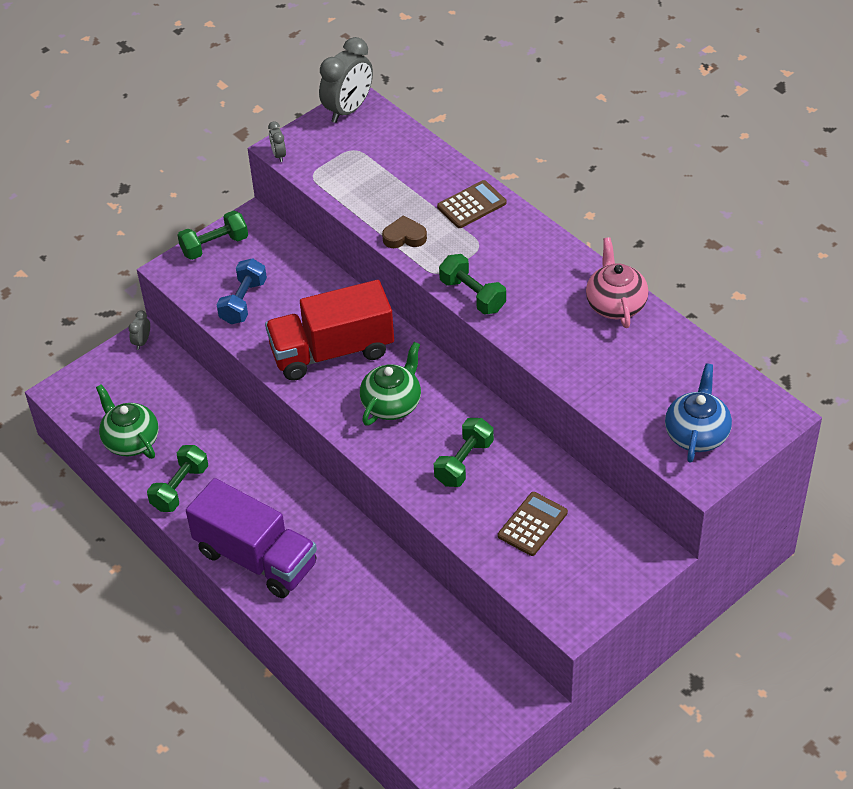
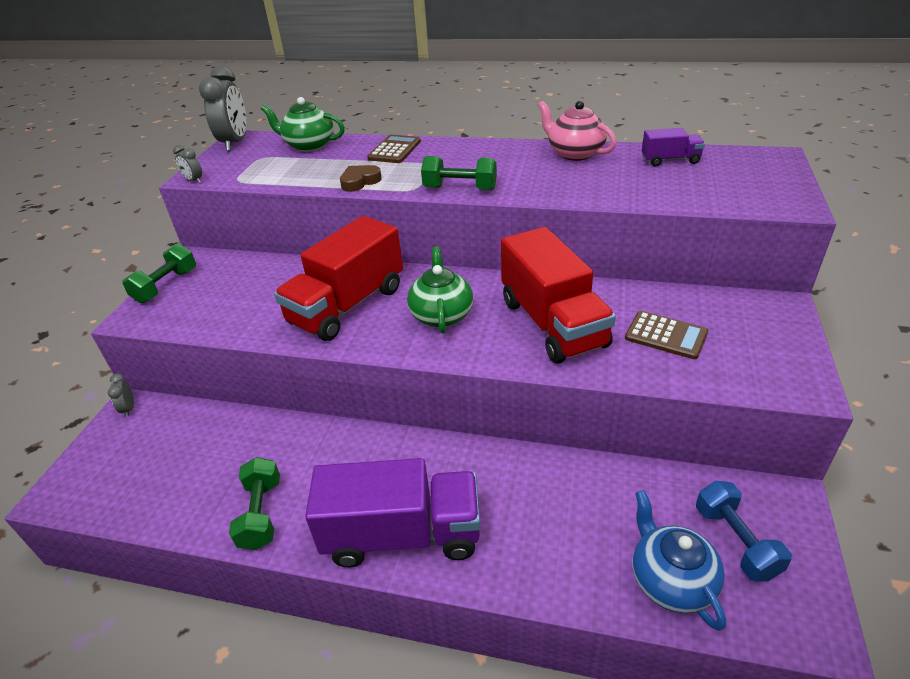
camera: 35 degrees left, 10 degrees down
green teapot [96,384,158,459] -> green teapot moved to [261,97,345,152]
blue dumbbell [216,258,267,324] -> blue dumbbell moved to [696,481,792,582]
green dumbbell [434,418,494,487] -> red truck [501,227,616,364]
brown calculator [498,492,568,556] -> brown calculator turned 120 degrees clockwise [625,311,708,359]
blue teapot [665,363,732,463] -> blue teapot moved to [633,490,726,631]
none -> purple truck [642,128,705,166]

